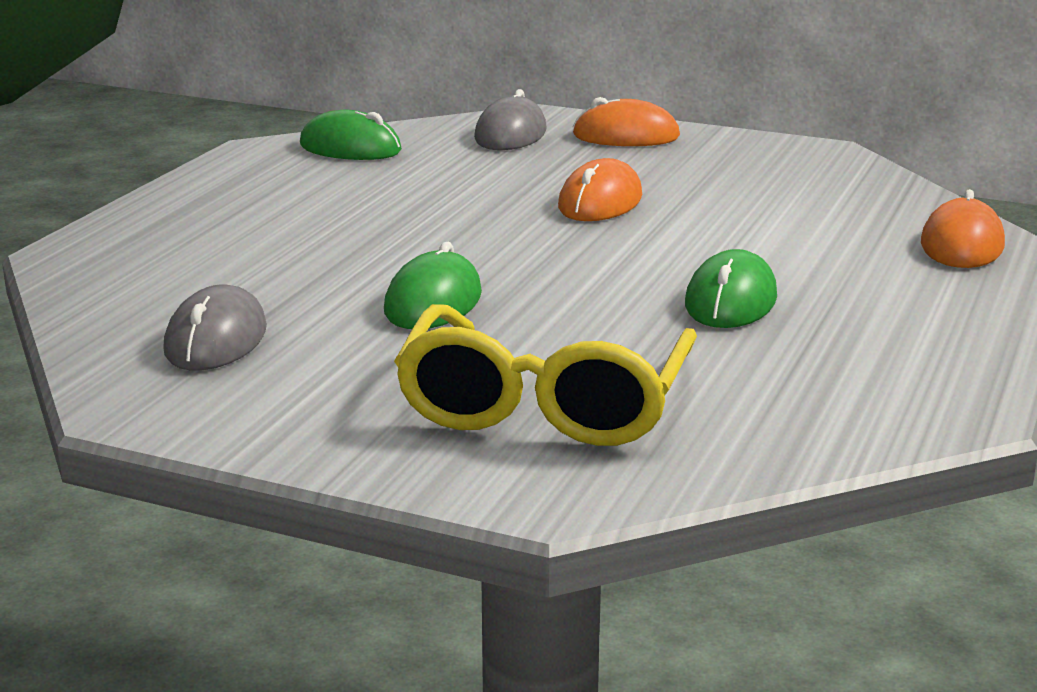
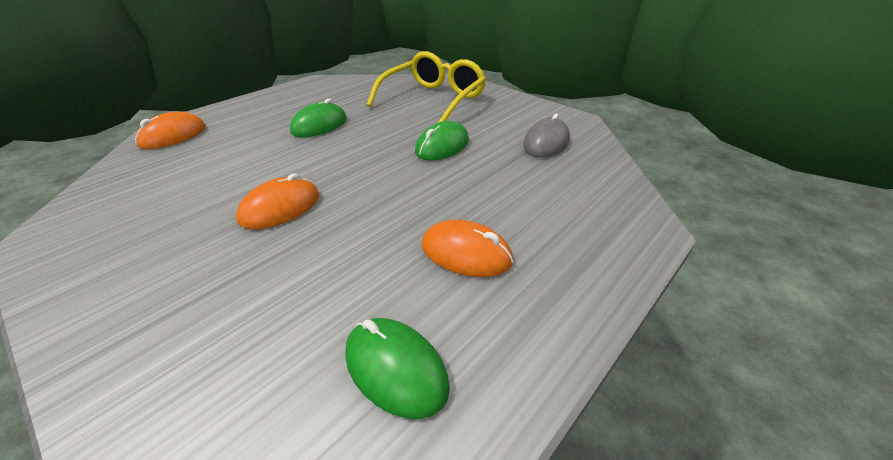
camera: 160 degrees left, 15 degrees up
grey mouse [474,89,547,150] -> none
orange mouse [573,97,680,146] -> orange mouse moved to [422,220,514,277]

